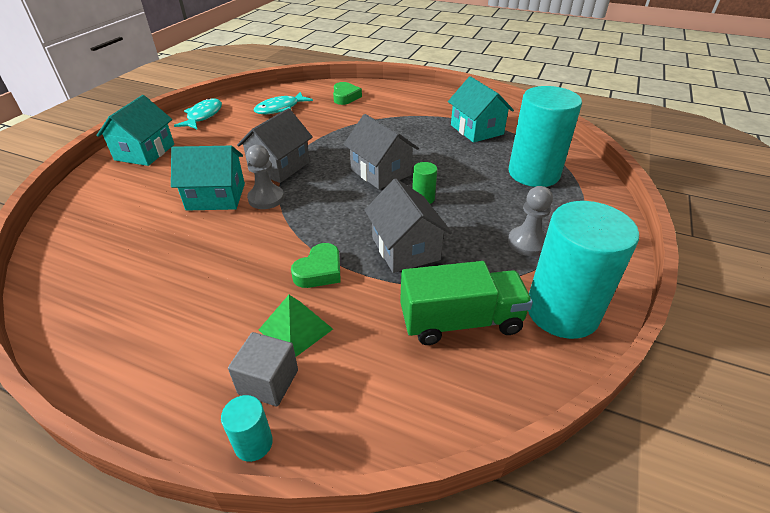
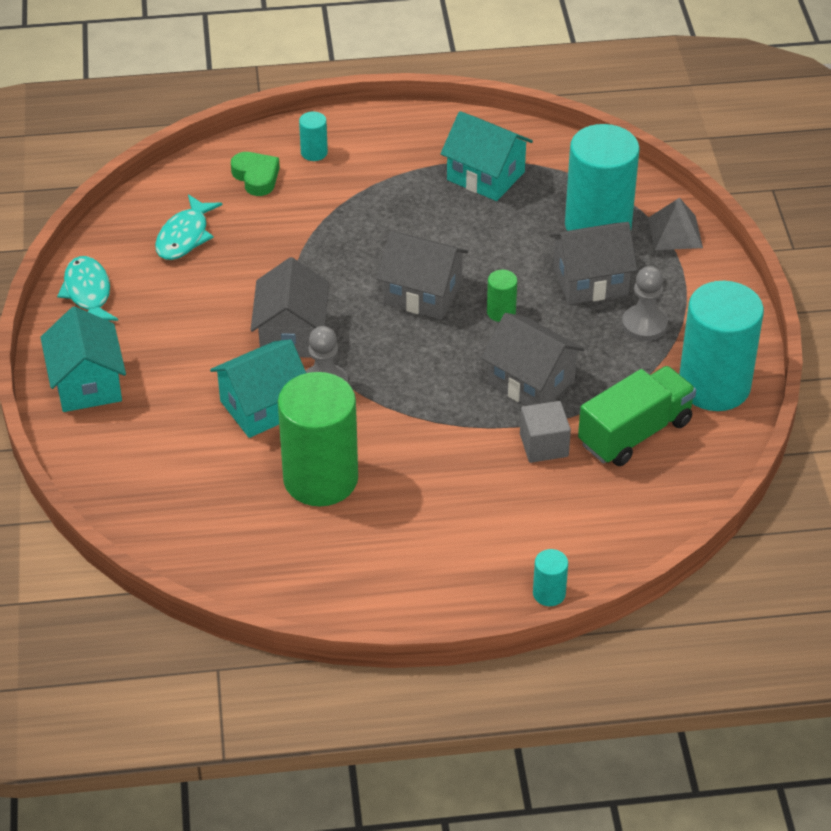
camera: 30 degrees left, 5 degrees up
grey cube [228,332,298,406] -> grey cube moved to [520,401,571,463]
green pyramid [259,295,333,357] -> none
green heart [291,243,341,288] -> none
none -> green cylinder [278,372,358,506]
none -> turquoise cylinder [299,112,328,161]
none -> grey house [549,222,637,305]
none -> grey pyramid [648,198,703,250]

